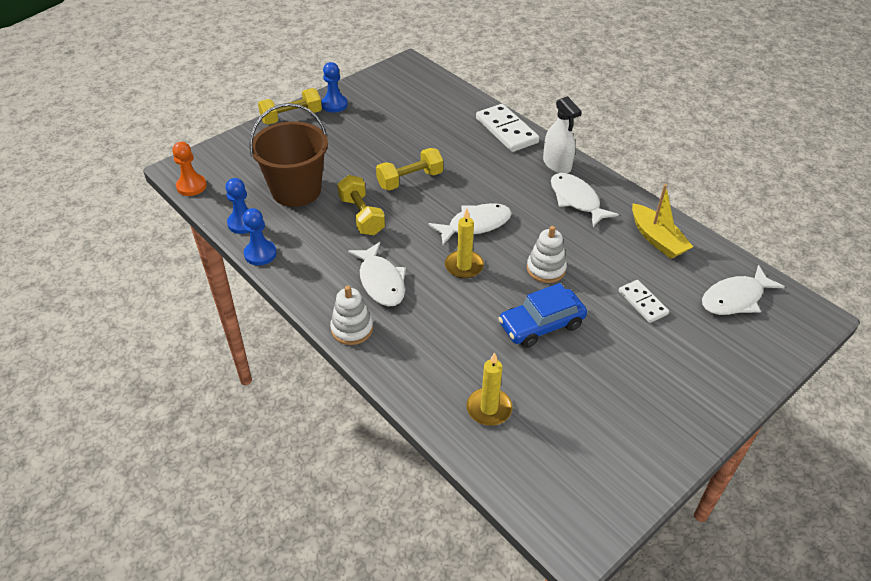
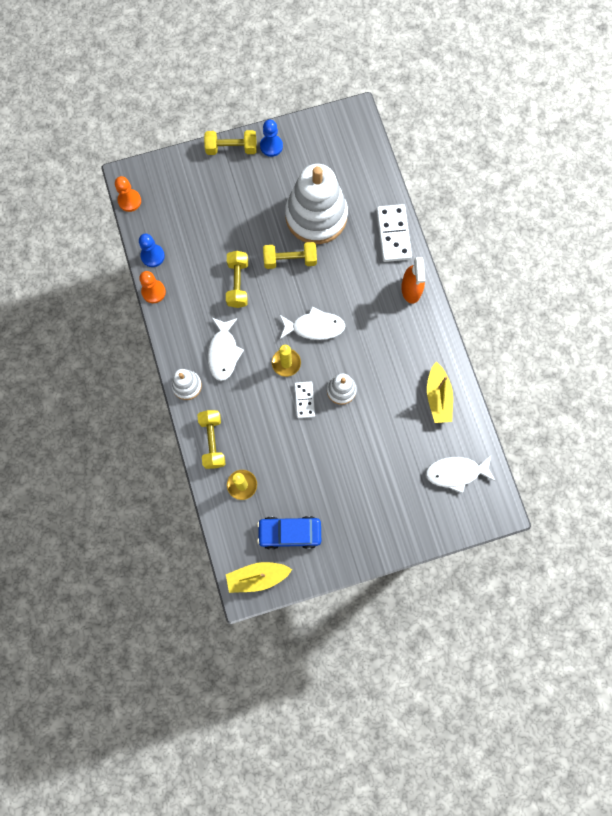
camera: 25 degrees right, 30 degrees up
blue pawn [243,208,277,265] -> orange pawn [139,271,166,303]
brown bucket [249,103,328,207] -> none
blue car [498,283,587,348] -> blue car moved to [257,516,321,550]
white spray bottle [543,96,582,173] -> orange spray bottle [401,257,425,304]
white fish [551,173,619,227] -> none
white domino [619,280,669,323] -> white domino moved to [294,382,315,418]
none -> yellow dumbbell [197,410,225,469]
none -> yellow boat [226,562,293,593]
none -> white stacking toy [285,164,348,244]

